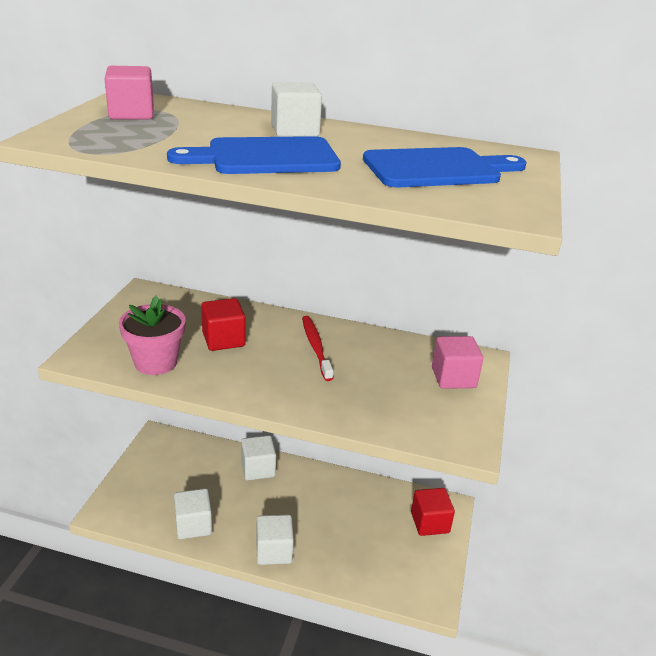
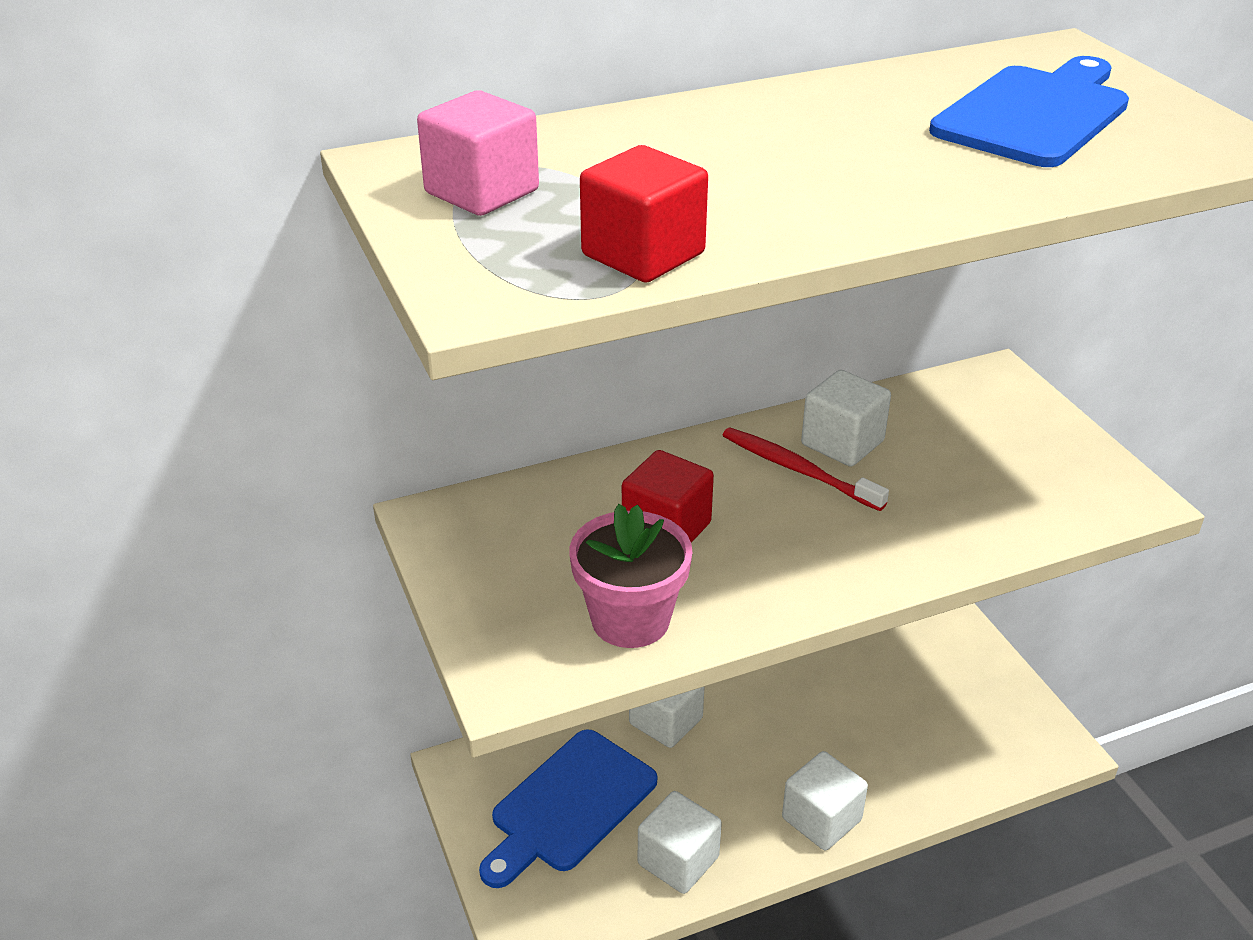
camera: 35 degrees left, 5 degrees up
blue cutting board [167,136,341,174] -> blue cutting board moved to [479,729,657,888]
white cube [271,82,322,137] -> white cube moved to [801,370,891,467]
red cube [411,488,455,536] -> red cube moved to [580,145,708,283]
pink cube [432,336,483,389] -> none

